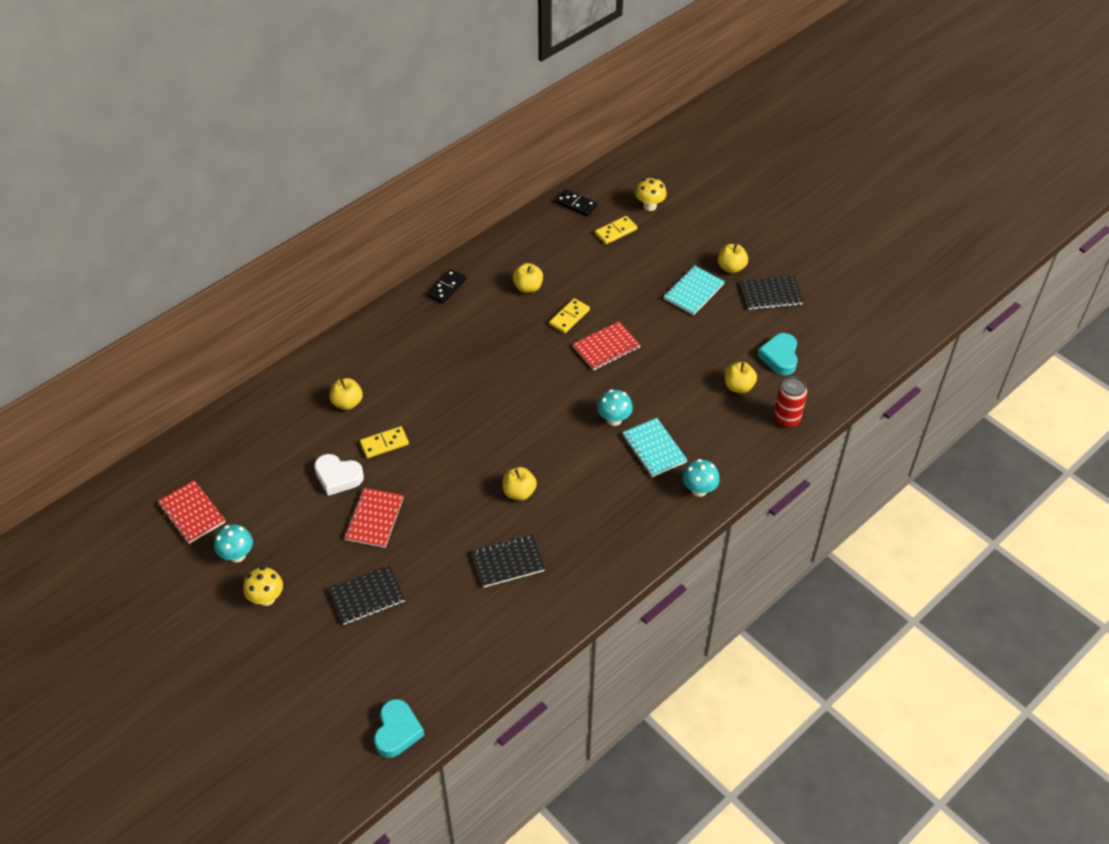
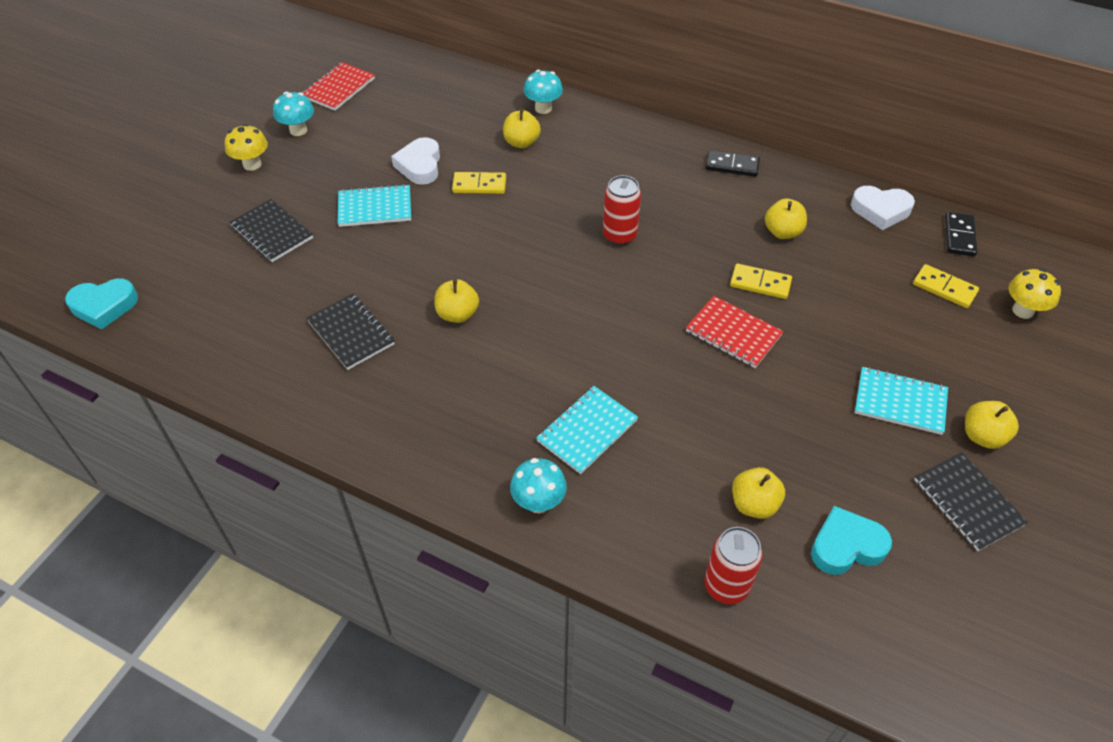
camera: 70 degrees right, 0 degrees up
red notebook [344,488,404,548] -> turquoise notebook [338,184,411,227]
yellow domino [360,426,409,458] -> yellow domino turned 45 degrees counterclockwise [452,172,506,194]
turquoise mushroom [597,389,633,426] -> turquoise mushroom moved to [524,70,563,114]
none -> red can [603,175,641,246]
none -> white heart [851,186,915,230]

